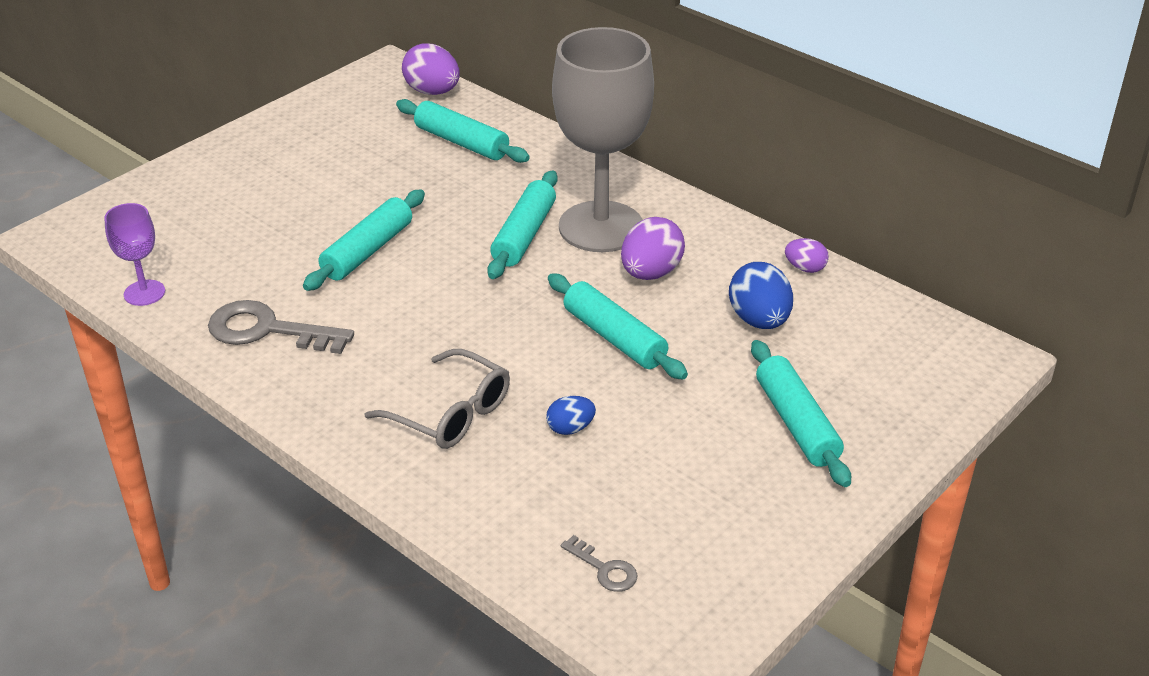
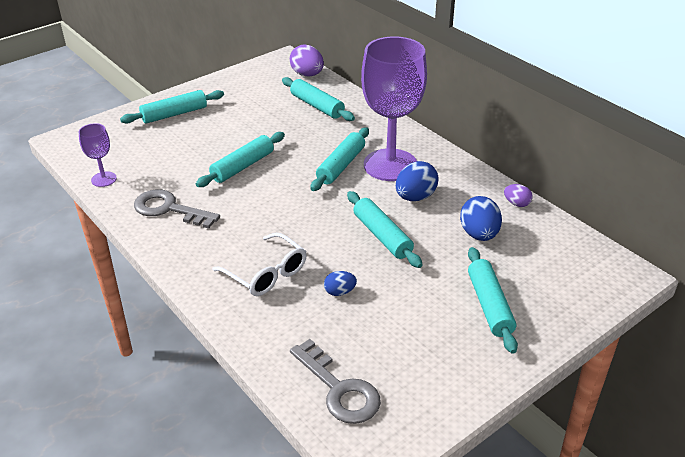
camera: 10 degrees right, 0 degrees up
grey glasses [365,349,510,449] -> white glasses [212,233,306,296]
grey goblet [552,27,654,252] -> purple goblet [361,37,427,181]
grey key [561,535,638,592] -> grey key [290,339,381,424], size x2.00
purple egg [621,217,685,280] -> blue egg [396,161,439,201]
none -> turquoise rolling pin [120,90,224,124]

